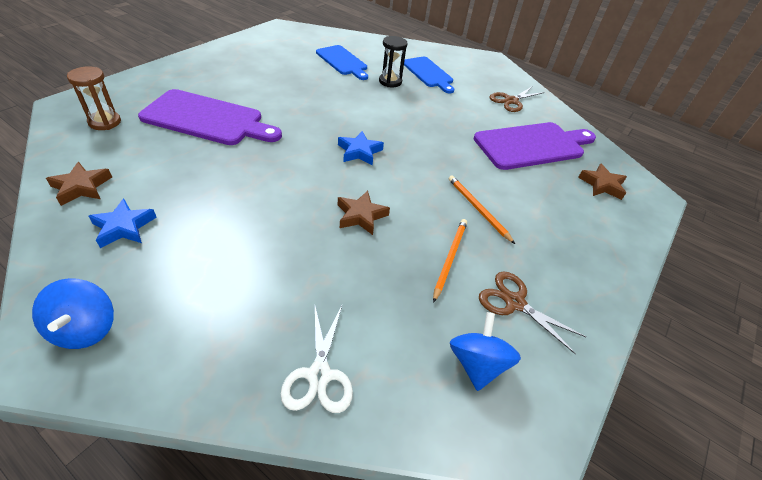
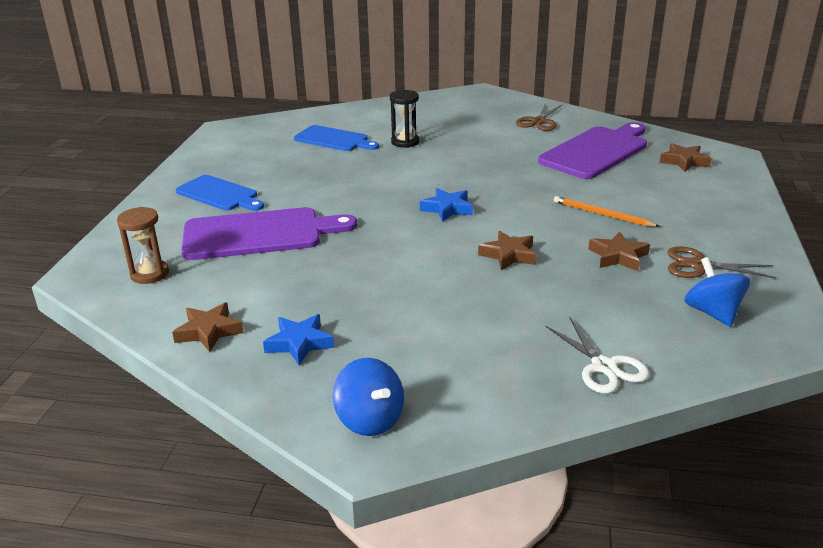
camera: 20 degrees left, 15 degrees down
blue cutting board [404,57,454,94] -> blue cutting board moved to [176,175,264,211]
orange pencil [433,219,467,303] -> brown star [588,231,650,271]

